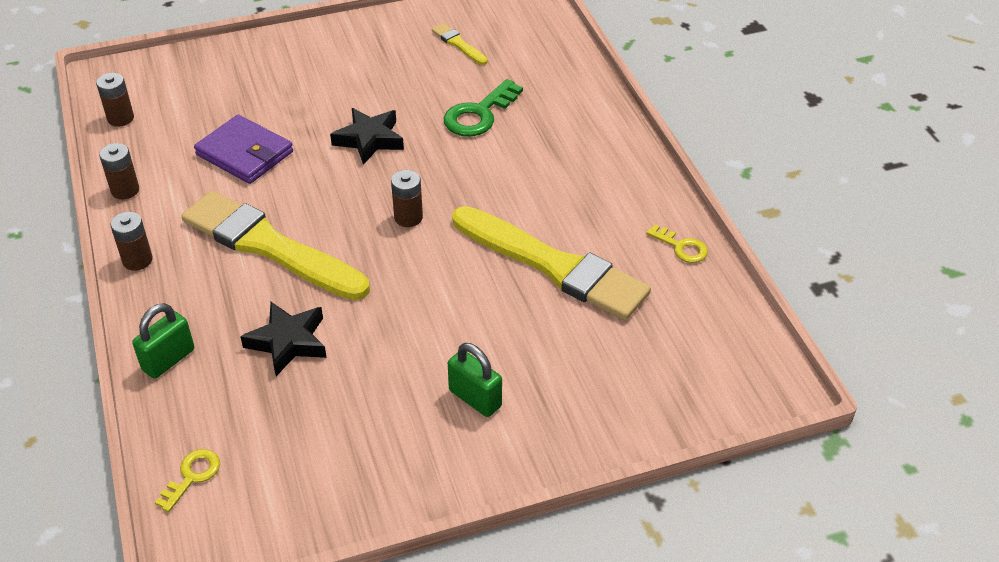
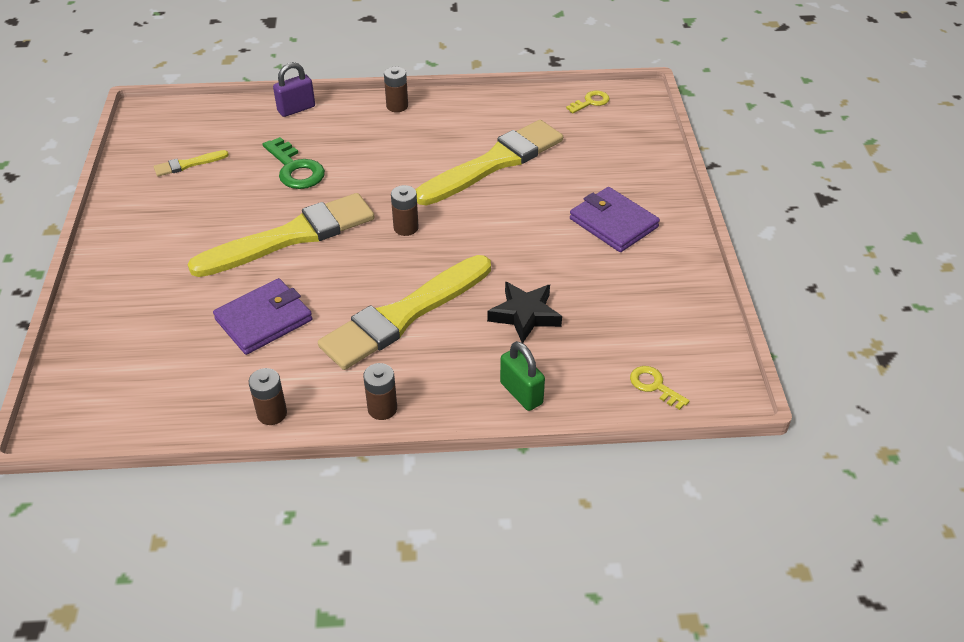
camera: 75 degrees left, 0 degrees up
brown battery [96,73,134,127] -> brown battery moved to [384,67,408,112]
black star [330,108,404,165] -> yellow brush [187,193,374,277]
green padlock [448,343,502,417] -> purple wallet [570,187,660,252]
yellow key [646,224,708,263] -> yellow key moved to [566,91,610,113]
none -> purple padlock [273,62,315,117]

